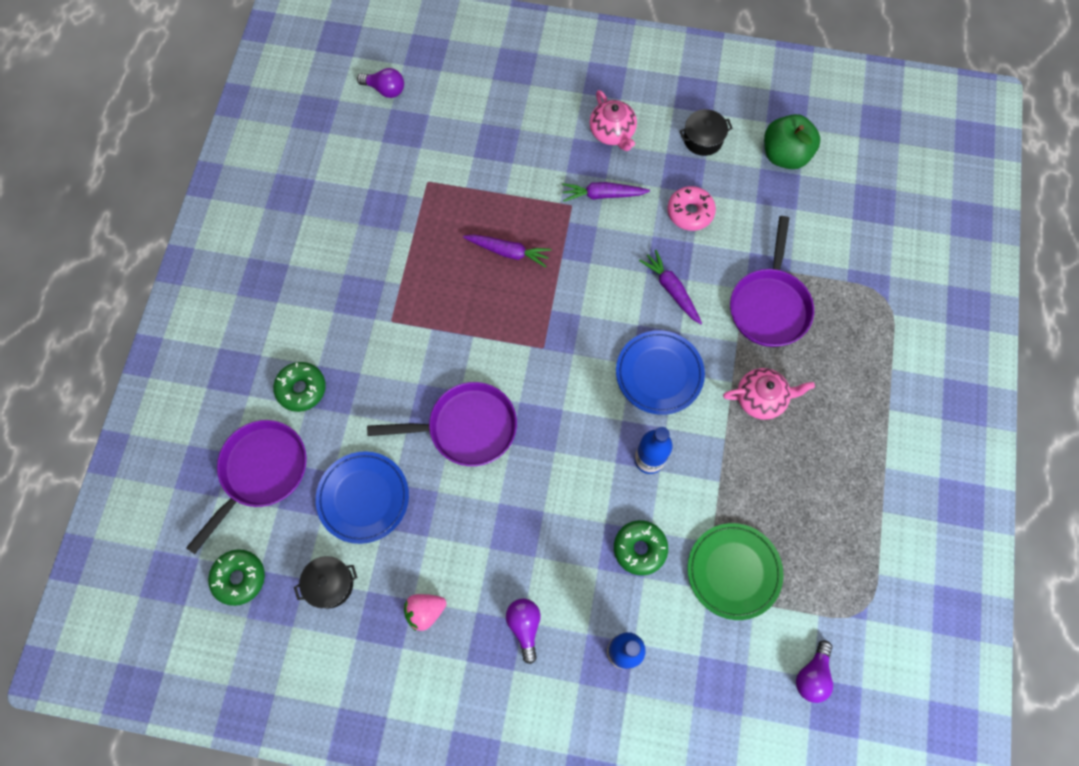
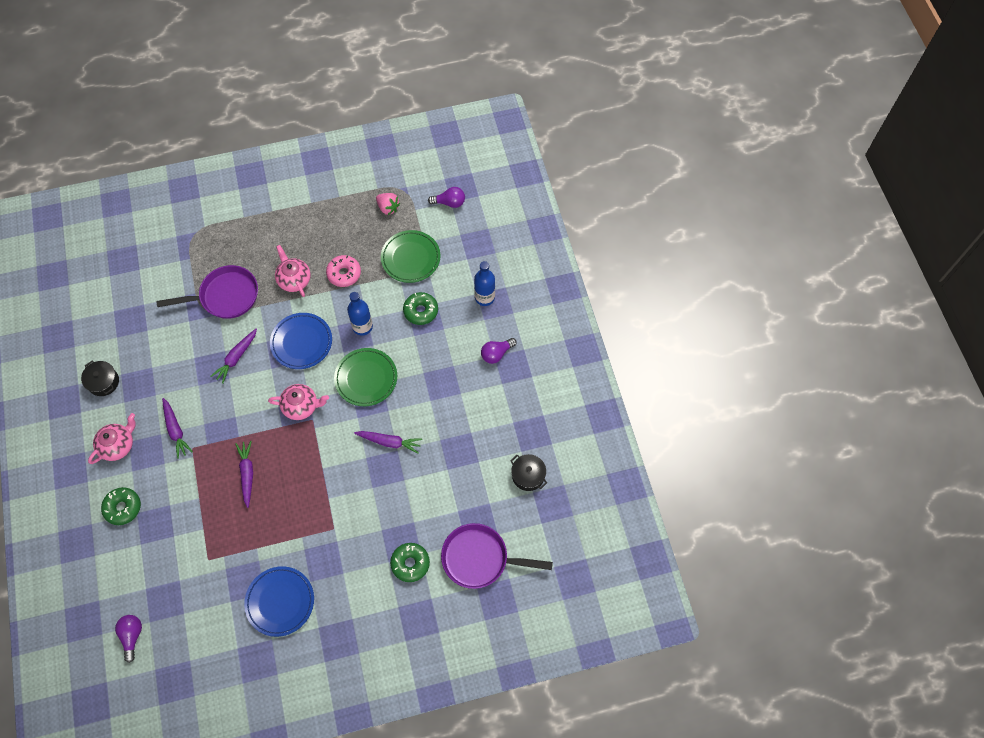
camera: 115 degrees left, 5 degrees down
green donut [208,549,265,606] -> green donut moved to [101,487,141,525]
blue plate [316,451,409,544] -> blue plate moved to [244,566,314,637]
purple pan [367,382,517,466] -> purple carrot [354,431,422,454]
pink strawberry [404,594,446,631] -> pink strawberry moved to [376,193,400,215]
pink donut [667,186,716,231] -> pink donut moved to [326,255,361,287]
green apple [764,114,820,169] -> none
none -> pink teapot [268,384,329,420]
none -> green plate [334,348,397,406]

